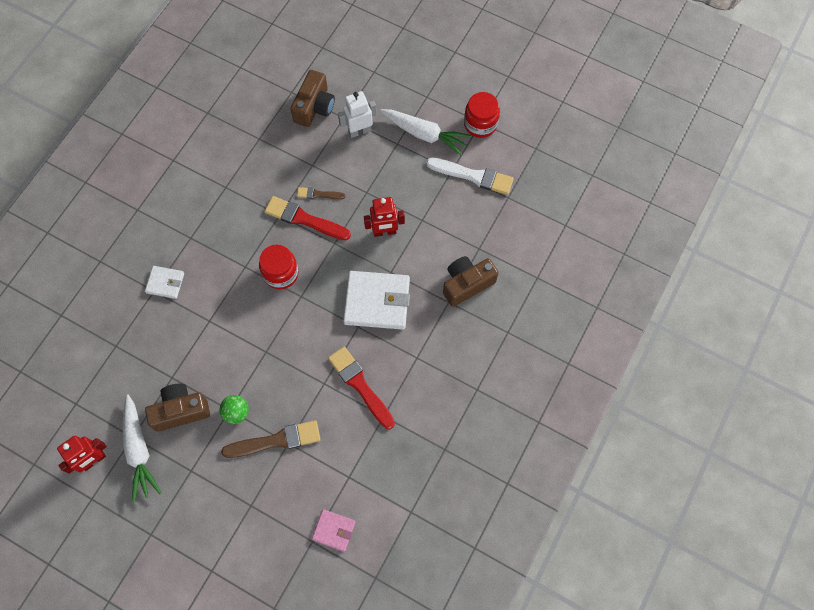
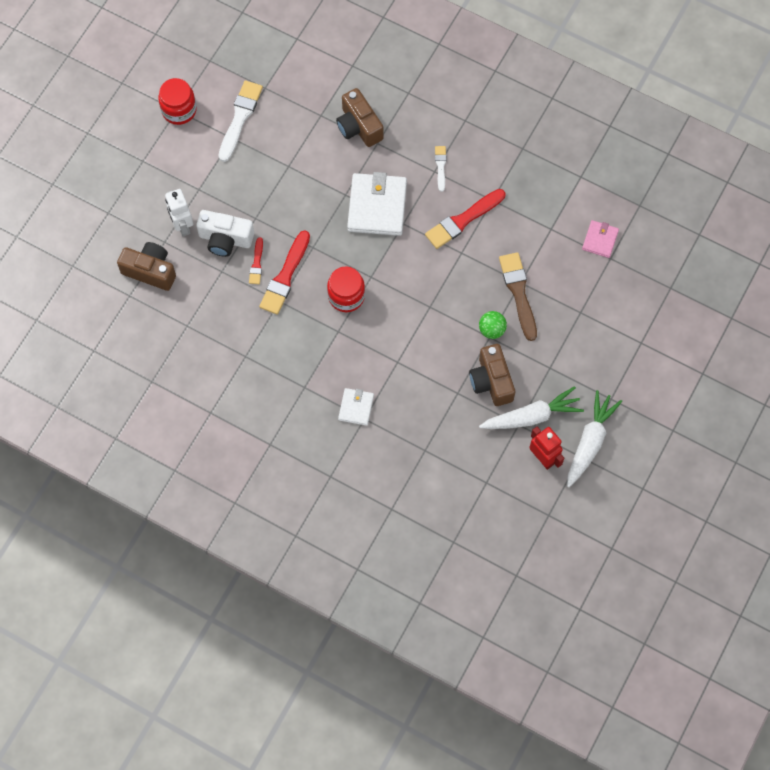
camera: 90 degrees left, 0 degrees up
brown brush [297,187,345,199] -> red brush [249,237,263,284]
red robot [364,197,405,237] -> none
white carrot [380,109,471,156] -> white carrot moved to [567,390,622,487]
none -> white camera [196,210,254,257]
none -> white brush [435,146,447,192]

